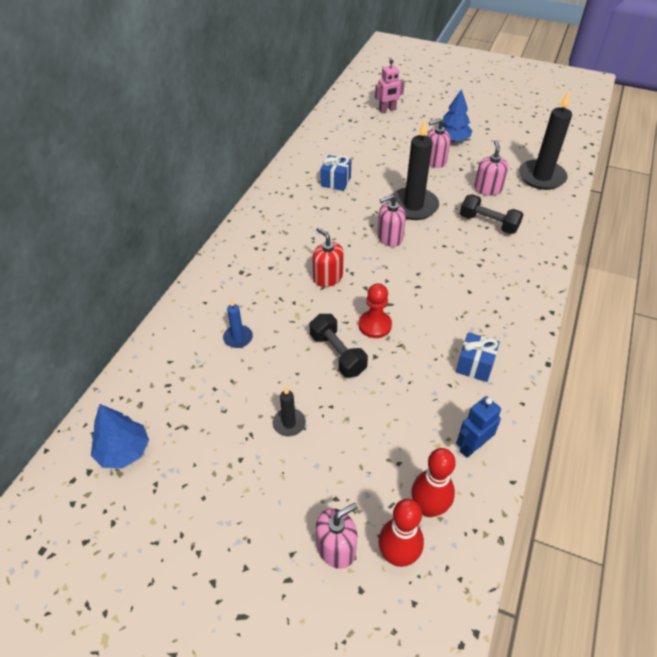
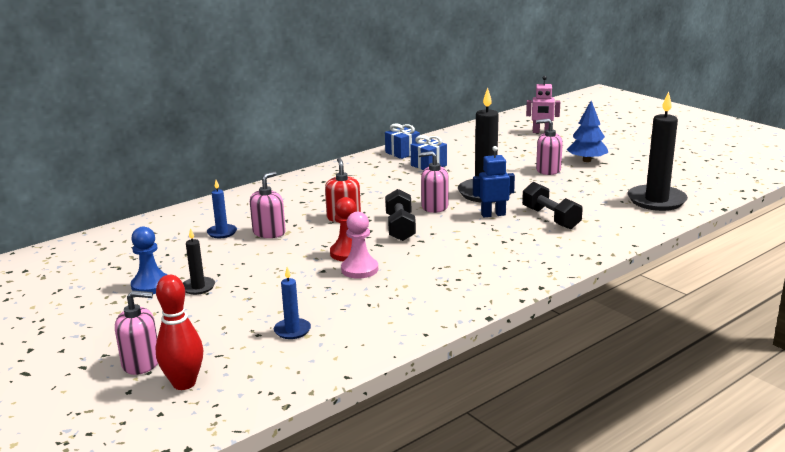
camera: 30 degrees right, 25 degrees down
blue tree [91,404,149,469] -> none
black dumbbell [310,314,368,377] -> black dumbbell moved to [385,189,416,241]
red bowling pin [412,448,456,517] -> none
blue gift [456,332,500,382] -> blue gift moved to [385,123,420,159]
blue robot [456,396,501,458] -> blue robot moved to [473,146,515,217]
pink soap dispenser [474,140,508,195] -> pink soap dispenser moved to [250,171,286,238]
none -> blue pawn [131,227,167,294]
none -> blue candle [274,267,311,339]
none -> pink pawn [341,212,378,279]

